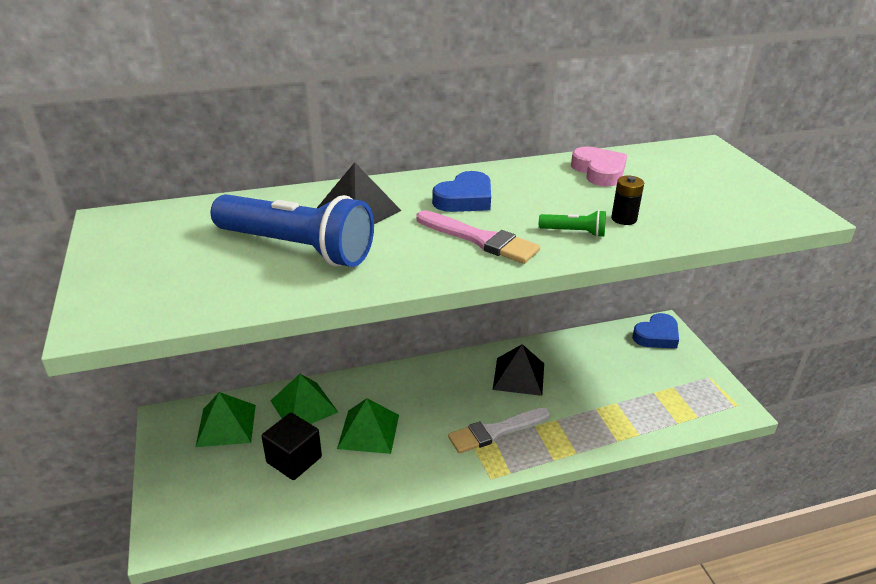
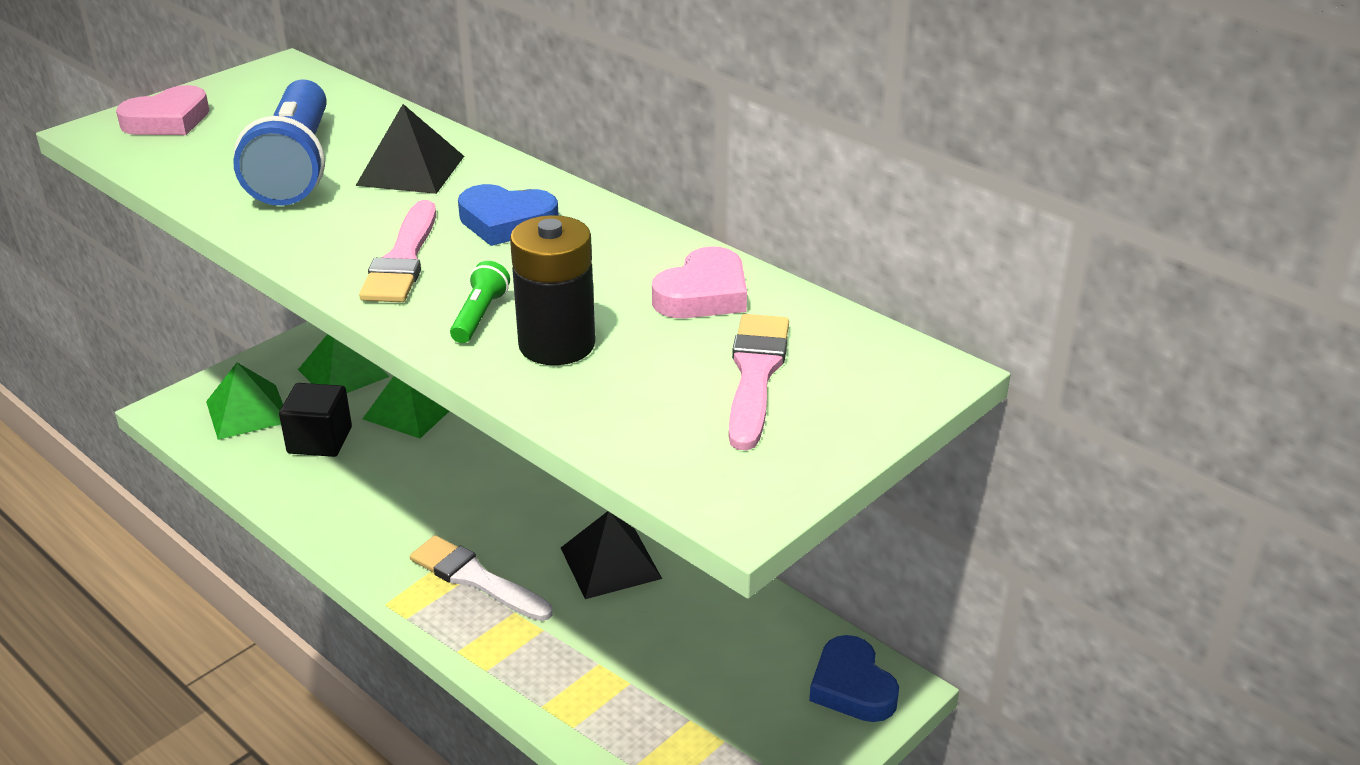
camera: 60 degrees right, 0 degrees up
green pyramid [337,398,399,454] -> green pyramid moved to [206,363,283,440]
green flashlight [539,210,606,237] -> green flashlight turned 150 degrees counterclockwise [450,261,510,343]
black battery [611,176,644,225] -> black battery [510,215,595,365], size x1.85
blue heart [632,313,679,349] -> blue heart turned 45 degrees clockwise [809,635,899,722]
none -> pink heart [116,85,209,135]
none -> pink brush [729,314,789,450]

